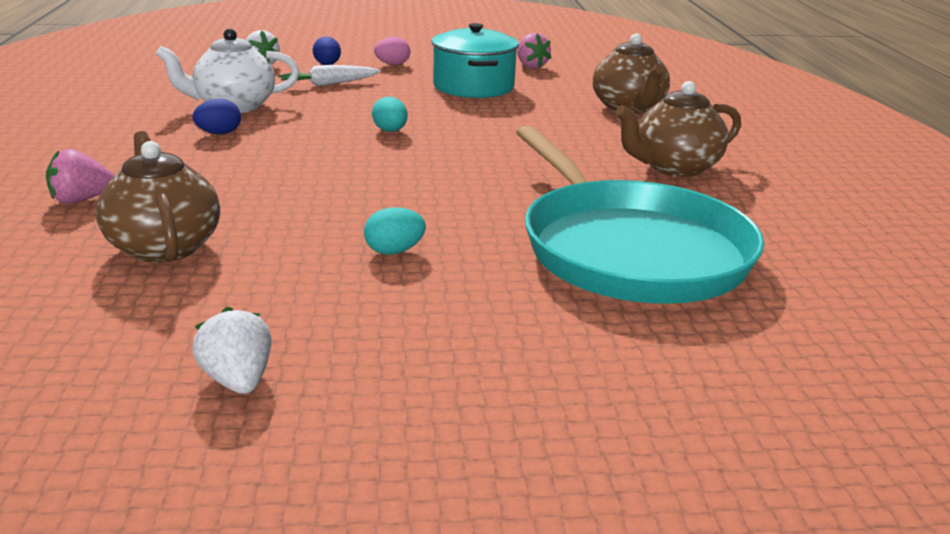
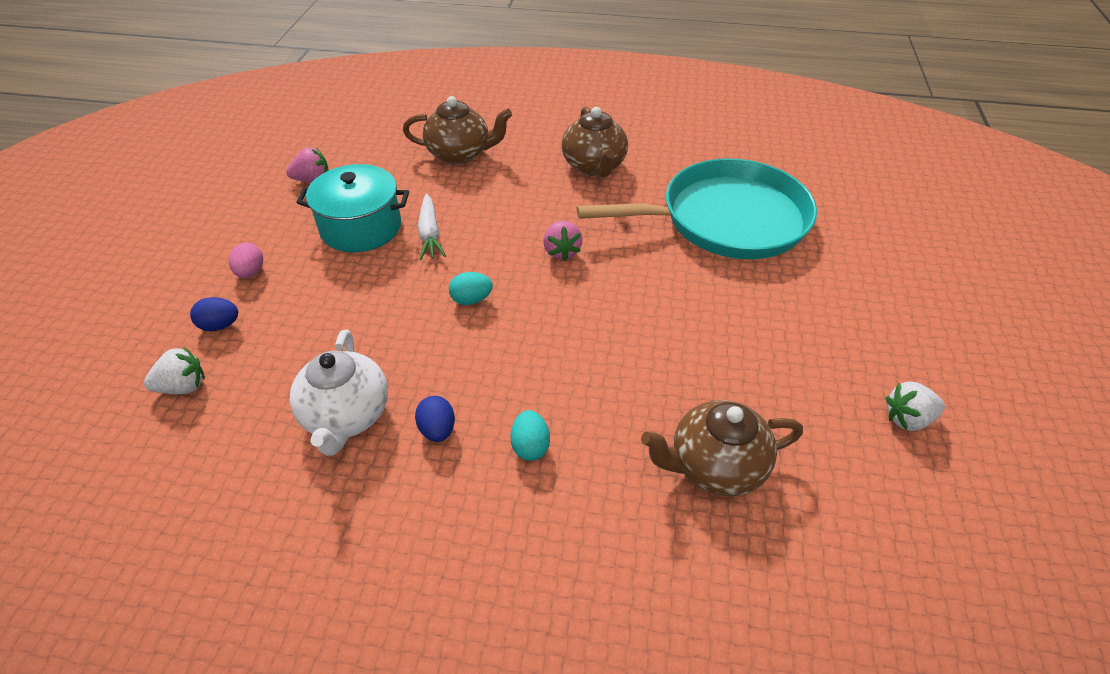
camera: 75 degrees left, 20 degrees up
pink strawberry [46,149,114,204] -> pink strawberry moved to [543,221,583,261]
white carrot [278,65,381,86] -> white carrot moved to [418,193,446,260]
turquoise egg [364,207,426,255] -> turquoise egg moved to [510,410,550,461]

